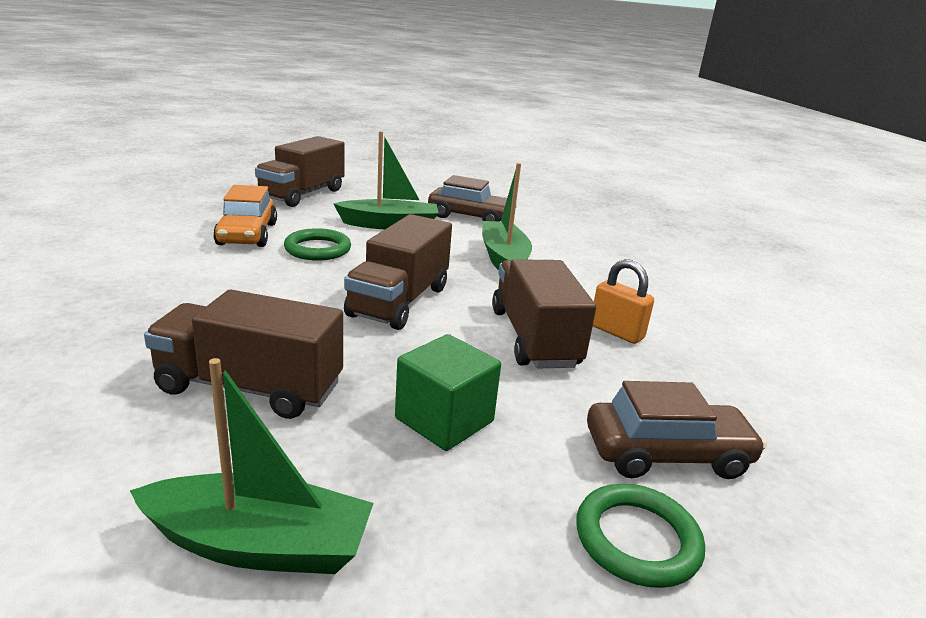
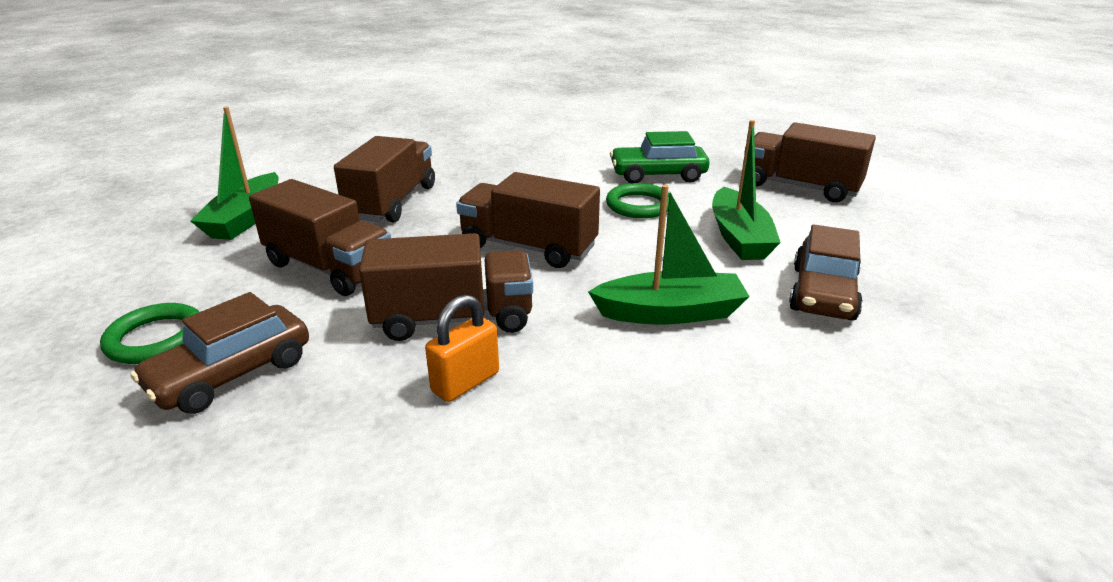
camera: 95 degrees right, 5 degrees up
orange car [213,185,277,247] -> green car [610,131,710,183]
green cube [395,334,501,451] -> brown truck [249,179,391,296]
brown car [587,381,767,479] -> brown car turned 45 degrees clockwise [131,292,309,414]

